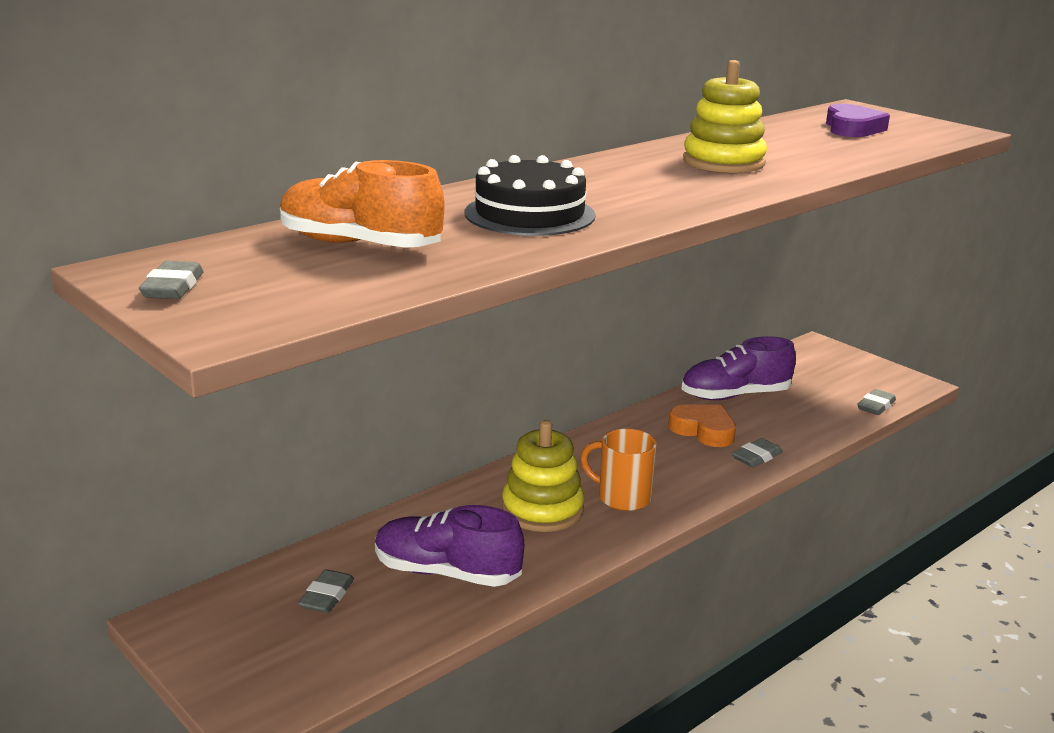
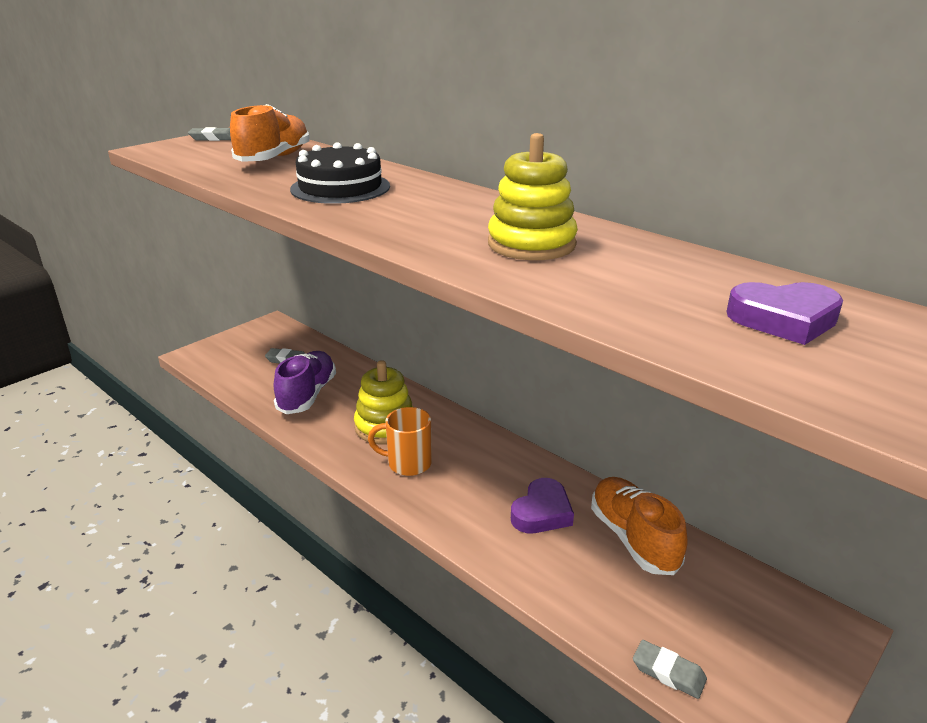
camera: 85 degrees right, 5 degrees up
orange mug [580,429,657,511] -> orange mug turned 105 degrees counterclockwise [368,407,432,476]
orange heart [668,405,736,447] -> purple heart [511,478,574,533]
purple shoe [681,336,796,400] -> orange shoe [591,477,687,575]
grey eraser [732,438,783,467] -> none

